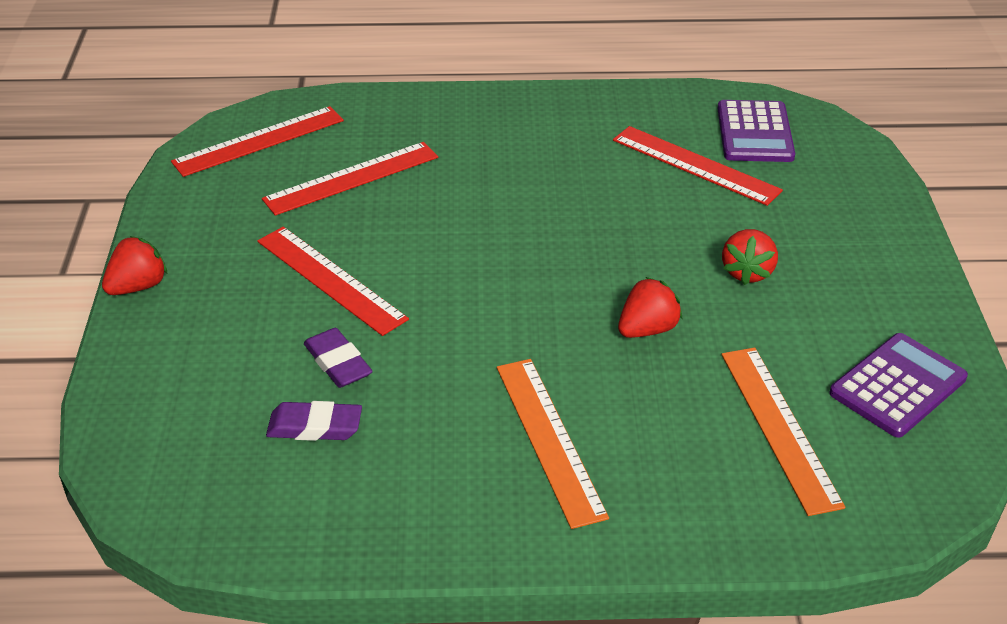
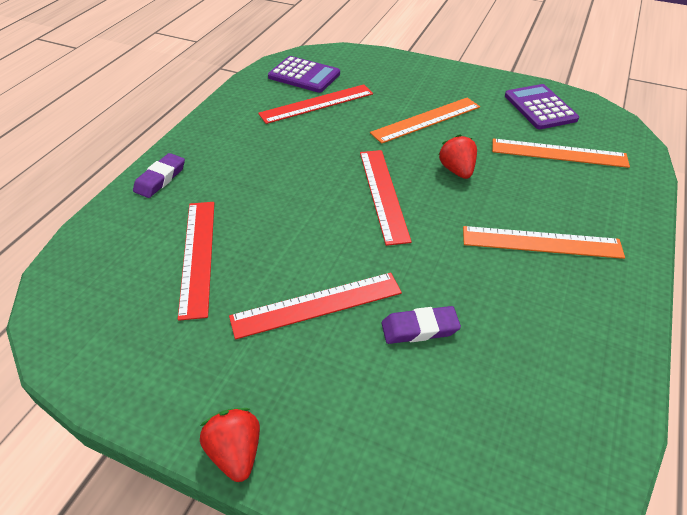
camera: 65 degrees left, 5 degrees up
red ruler [171,106,344,177] -> red ruler moved to [360,150,412,246]
purple eraser [266,401,362,441] -> purple eraser moved to [133,153,185,198]
red strawberry [722,229,778,285] -> orange ruler [370,97,480,144]

